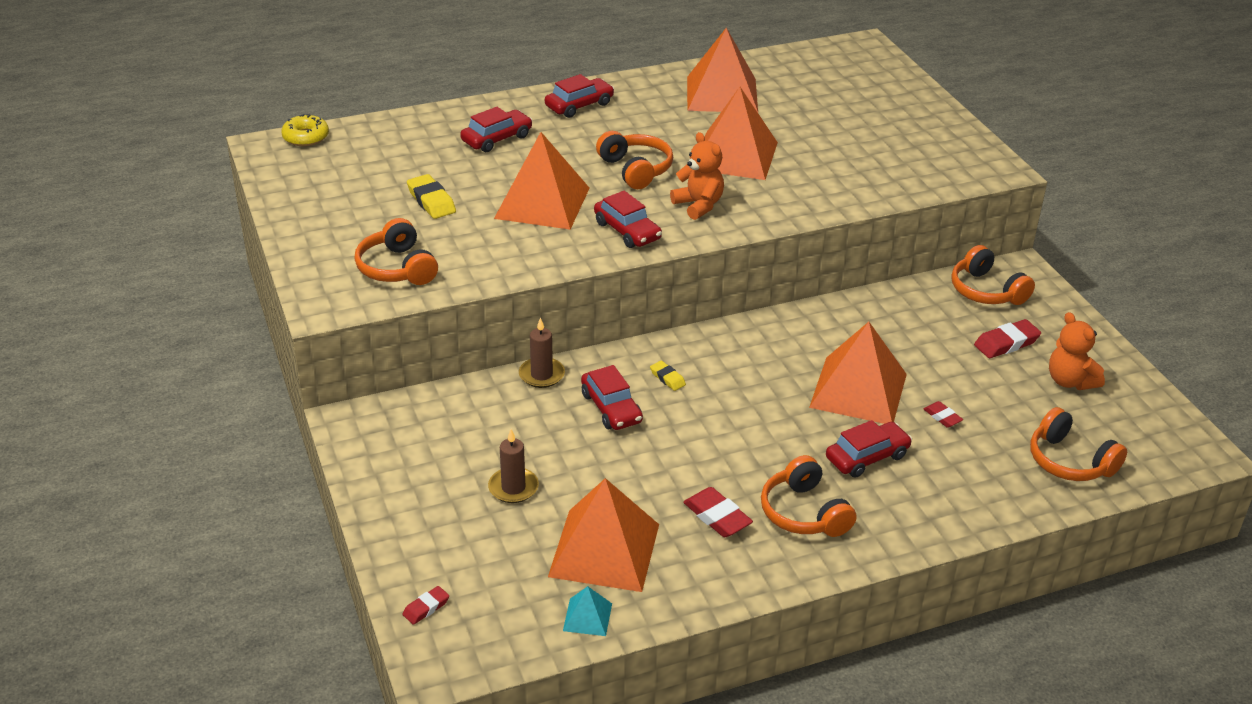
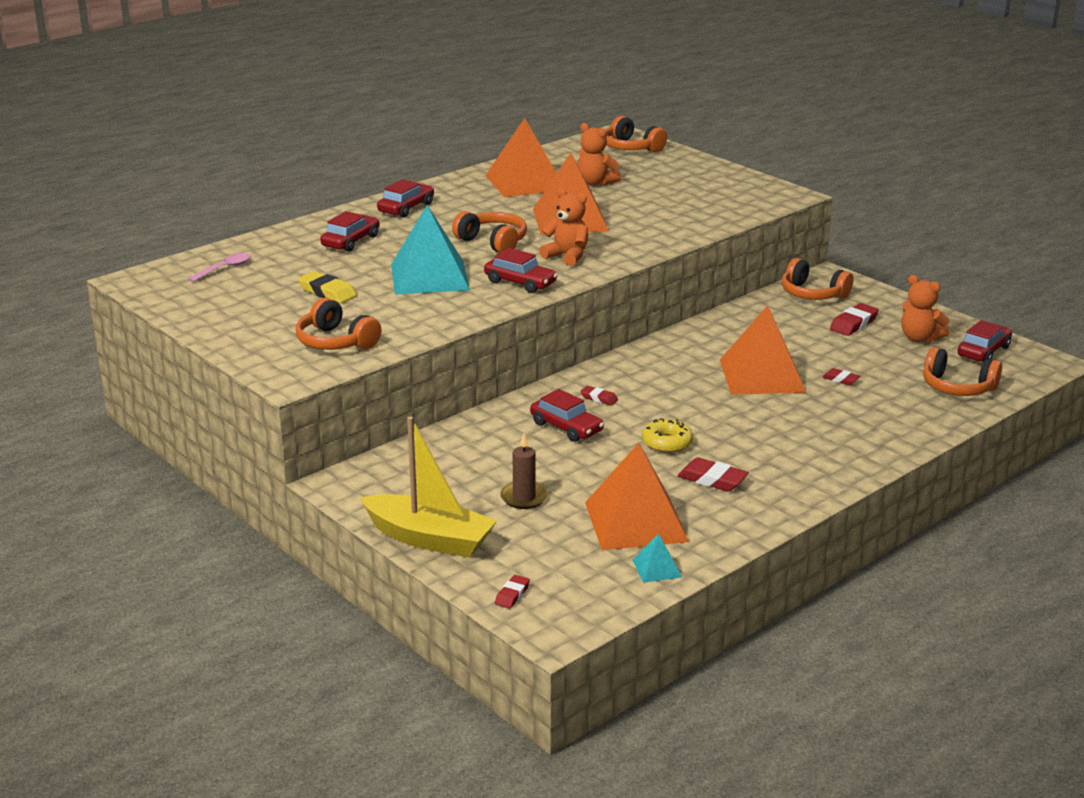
camera: 20 degrees left, 10 degrees down
yellow donut [281,114,329,146] -> yellow donut moved to [642,418,693,453]
orange pyramid [494,132,590,230] -> turquoise pyramid [391,205,470,294]
brown candle [519,317,565,388] -> none
yellow eraser [650,361,686,391] -> red eraser [580,386,618,405]
orange headphones [761,455,857,537] -> orange headphones moved to [605,116,667,152]
red car [826,420,912,478] -> red car moved to [958,320,1012,362]
none -> pink spoon [188,253,251,282]
none -> yellow boat [360,416,497,558]
none -> orange teddy bear [577,123,621,185]

